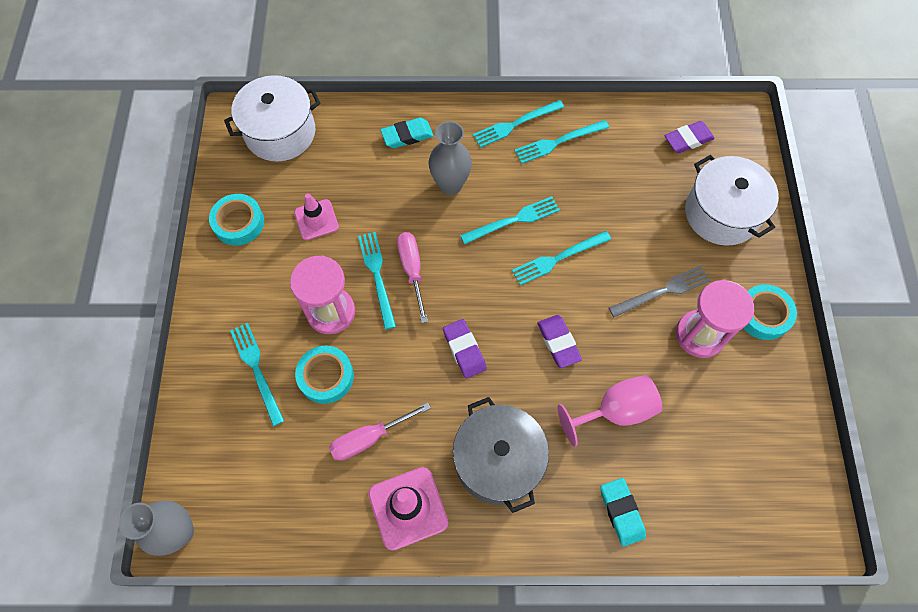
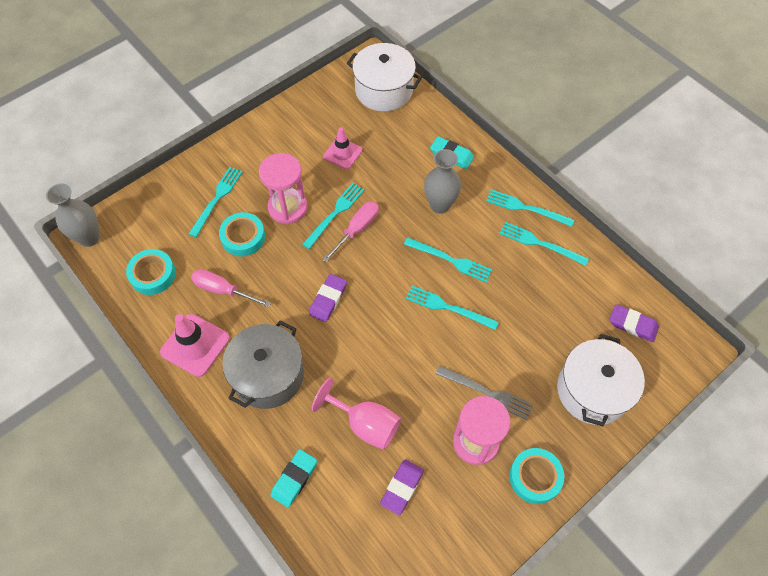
camera: 50 degrees right, 5 degrees down
turquoise tape [209,194,264,246] -> turquoise tape moved to [126,249,176,295]
purple eraser [537,315,582,368] -> purple eraser moved to [380,459,424,515]

